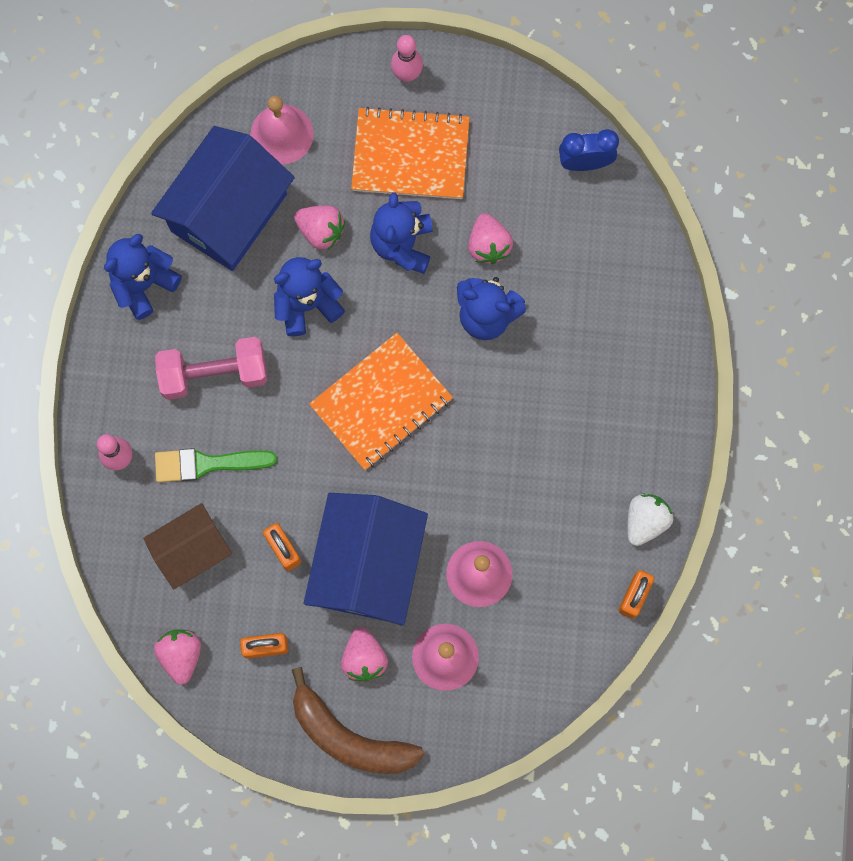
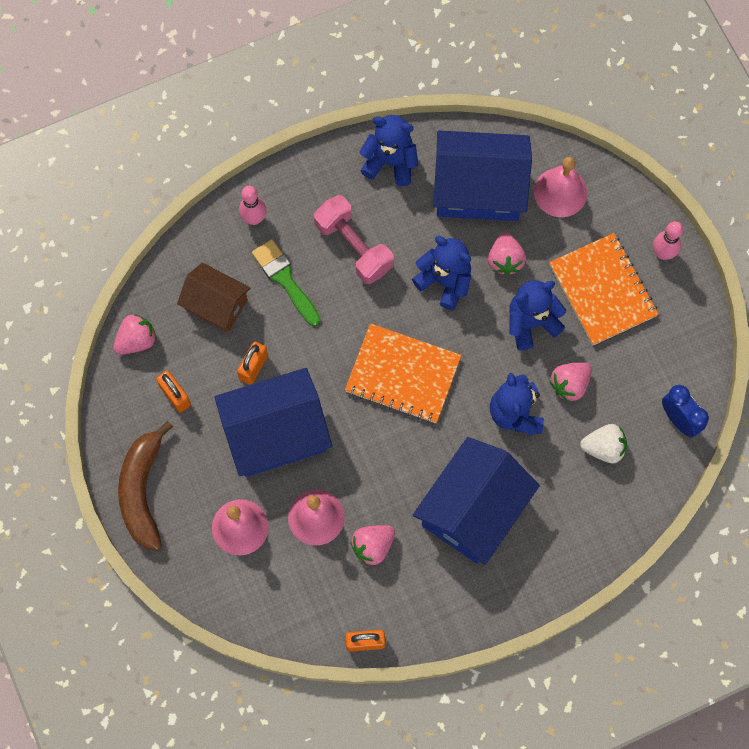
camera: 60 degrees right, 5 degrees down
pink strawberry [341,627,388,681] -> pink strawberry moved to [351,525,395,566]
white strawberry [627,493,673,546] -> white strawberry moved to [580,424,627,463]
none -> blue house [413,437,540,565]

